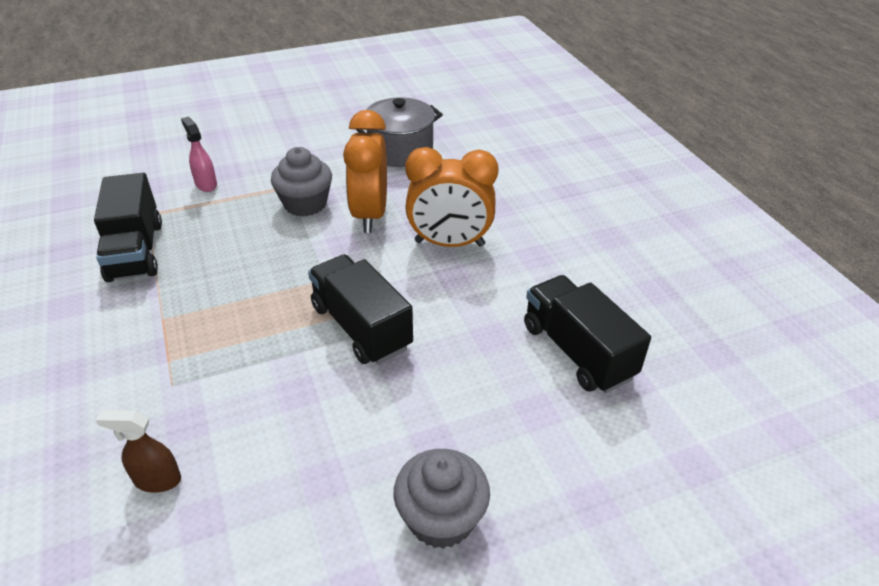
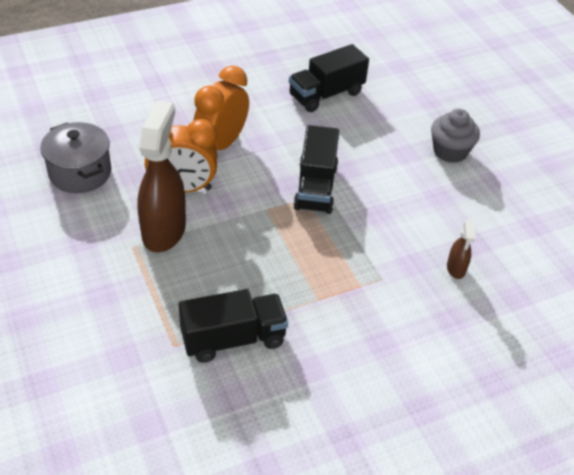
camera: 95 degrees left, 5 degrees up
pink spray bottle [181,117,217,192] -> none
grey cupcake [271,147,332,216] -> brown spray bottle [137,101,186,252]
black truck [308,254,413,364] -> black truck turned 45 degrees counterclockwise [293,125,339,214]
orange clock [405,147,499,247] -> orange clock turned 150 degrees counterclockwise [193,66,249,150]

